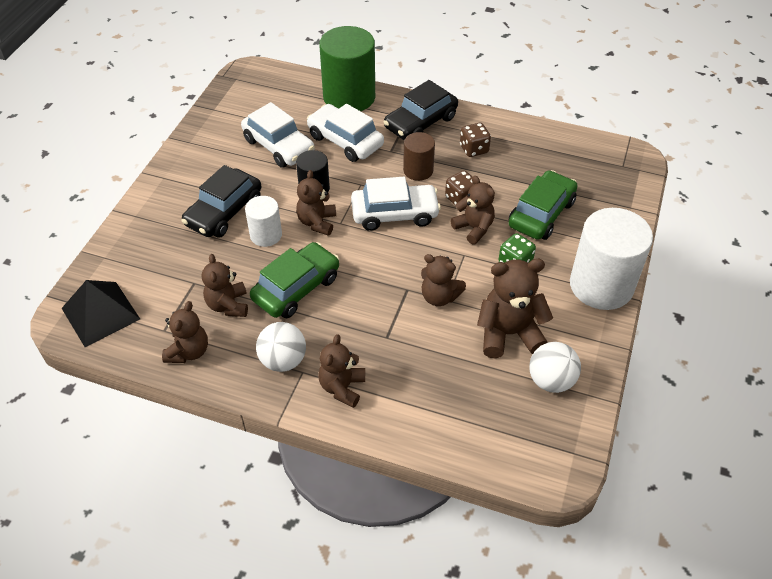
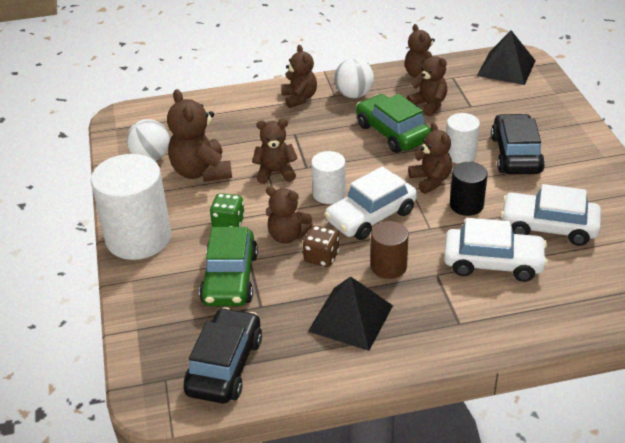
camera: 150 degrees right, 10 degrees down
green car [250,242,339,318] -> green car turned 135 degrees clockwise [356,94,432,153]
green cylinder [319,26,375,111] -> none
black car [384,80,458,140] -> black car moved to [183,307,262,403]
brown dice [460,123,491,157] -> black pyramid [308,276,393,351]
brown teddy bear [477,258,553,359] -> brown teddy bear turned 105 degrees clockwise [167,89,232,182]
none -> white cylinder [311,151,346,204]

